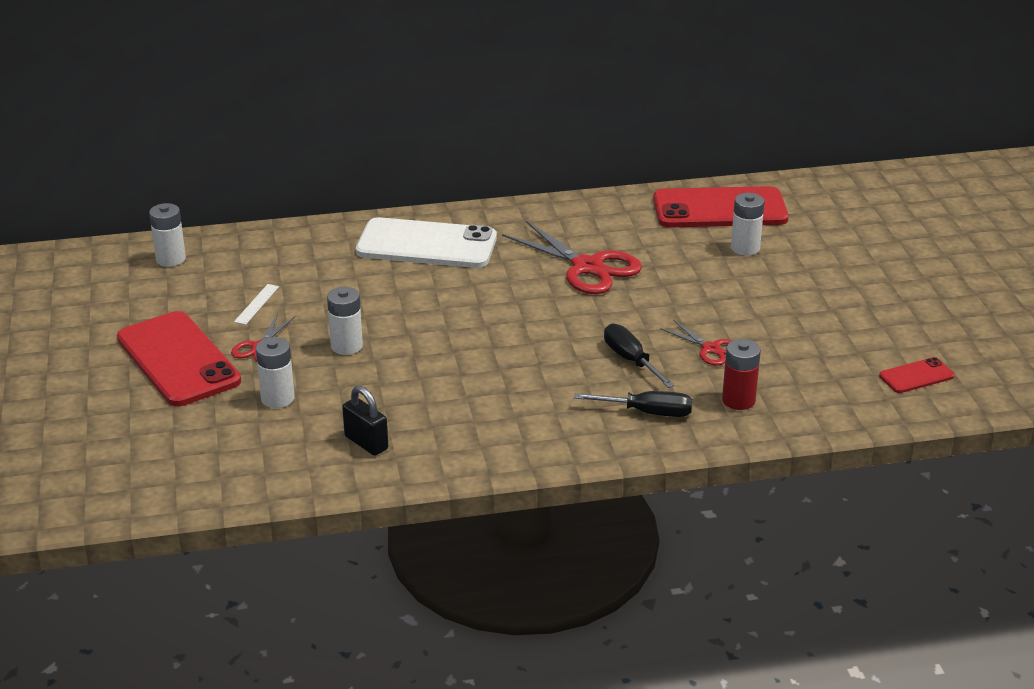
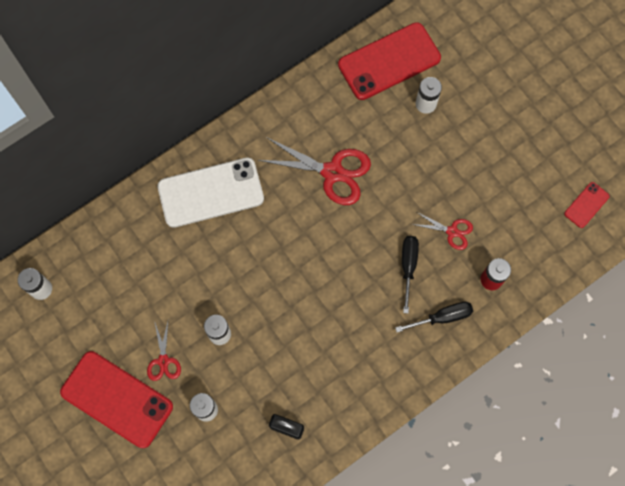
camera: 25 degrees left, 40 degrees up
white ruler [234,284,279,325] -> none
black screwdriver [604,324,675,388] -> black screwdriver turned 60 degrees clockwise [402,236,419,313]

